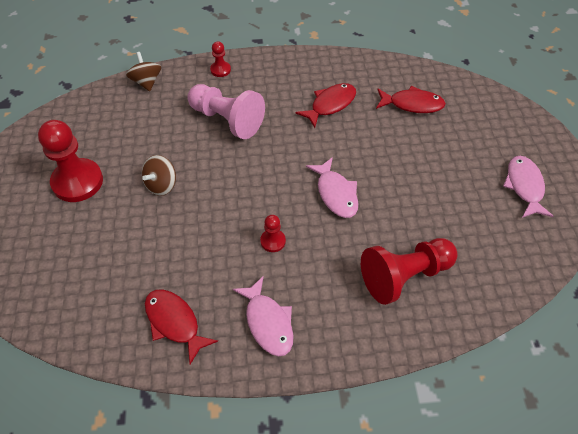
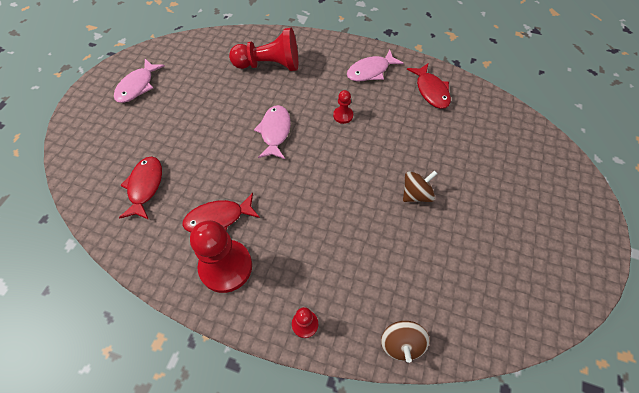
camera: 155 degrees left, 5 degrees up
red pawn [38,120,103,202] -> red pawn moved to [190,220,252,293]
pink pawn [188,84,265,139] -> none
pink fish [233,276,294,357] -> pink fish turned 120 degrees counterclockwise [347,50,404,81]
red fish [376,86,446,113] -> red fish turned 60 degrees clockwise [119,157,162,220]

